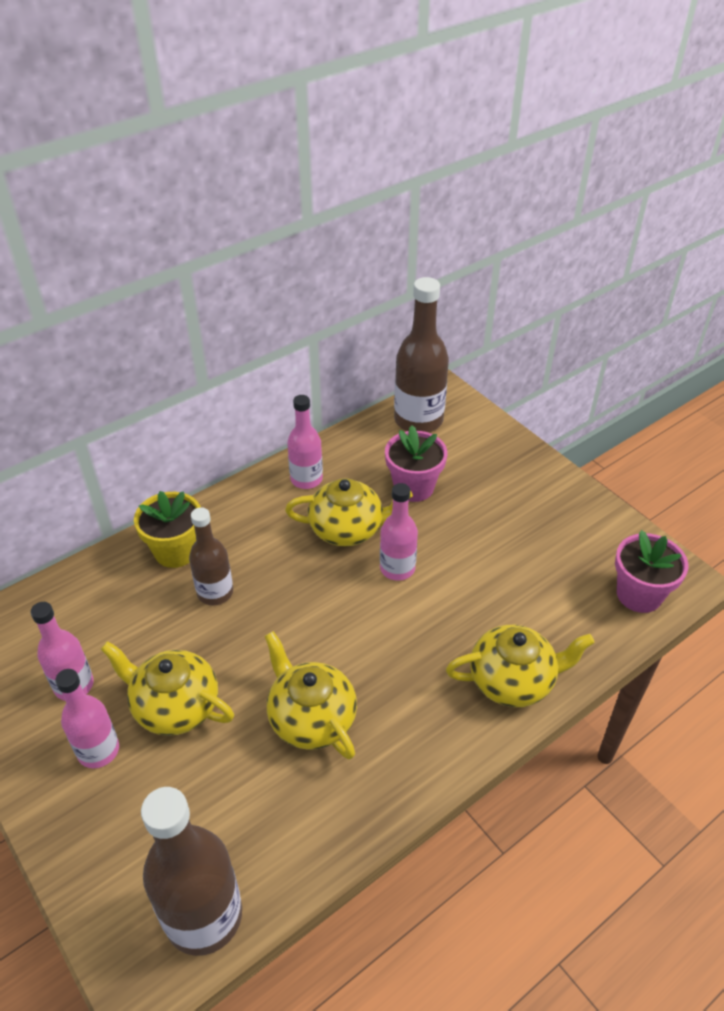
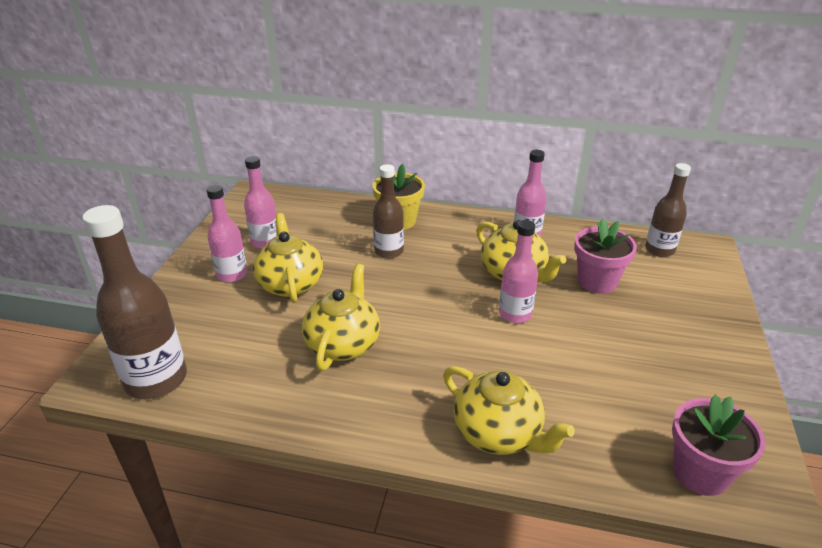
camera: 50 degrees right, 10 degrees down
brown bottle [394,277,449,432] -> brown bottle [645,163,691,257], size x0.61

